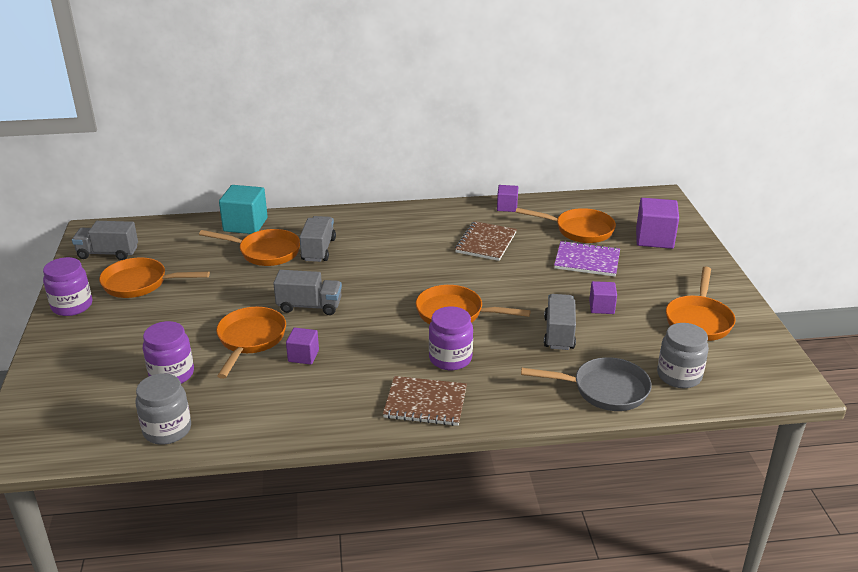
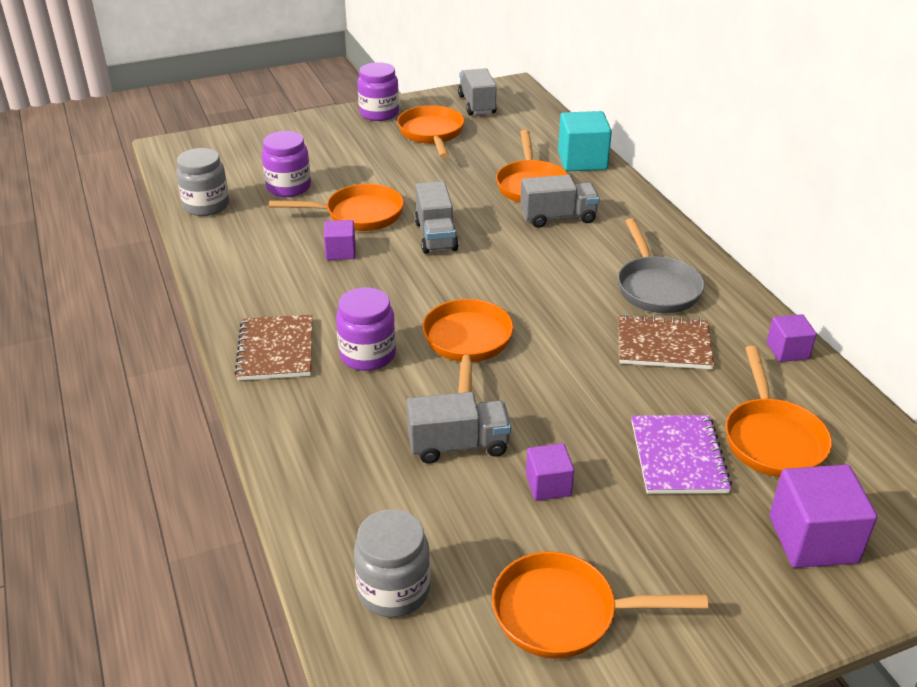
camera: 75 degrees right, 5 degrees up
grey pan [521,357,652,411] -> grey pan moved to [618,218,705,313]

